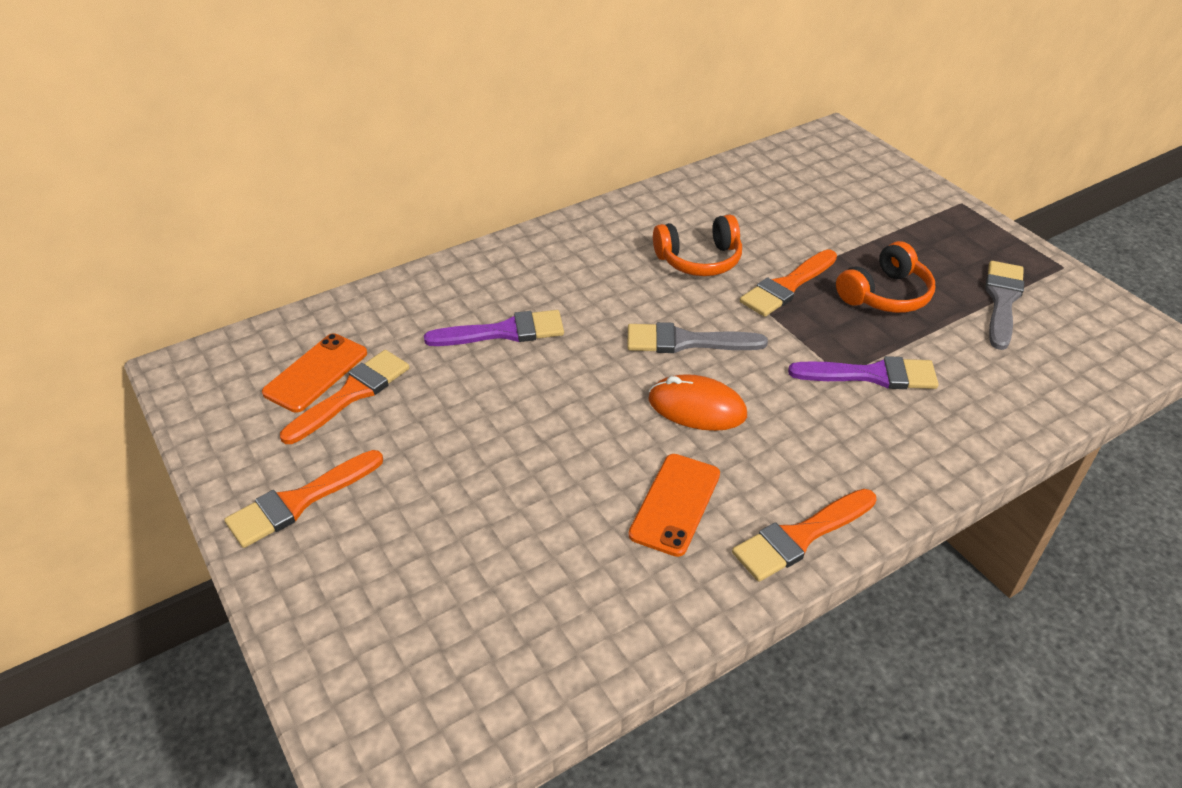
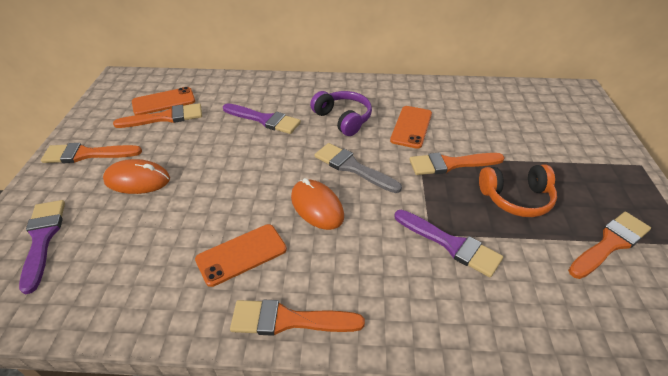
camera: 35 degrees right, 0 degrees up
orange headphones [653,215,742,276] -> orange phone [390,106,432,149]
grey brush [985,261,1024,350] -> orange brush [568,212,651,279]
none -> purple brush [19,200,65,294]
none -> orange mouse [103,159,170,194]
none -> purple headphones [310,91,372,136]

